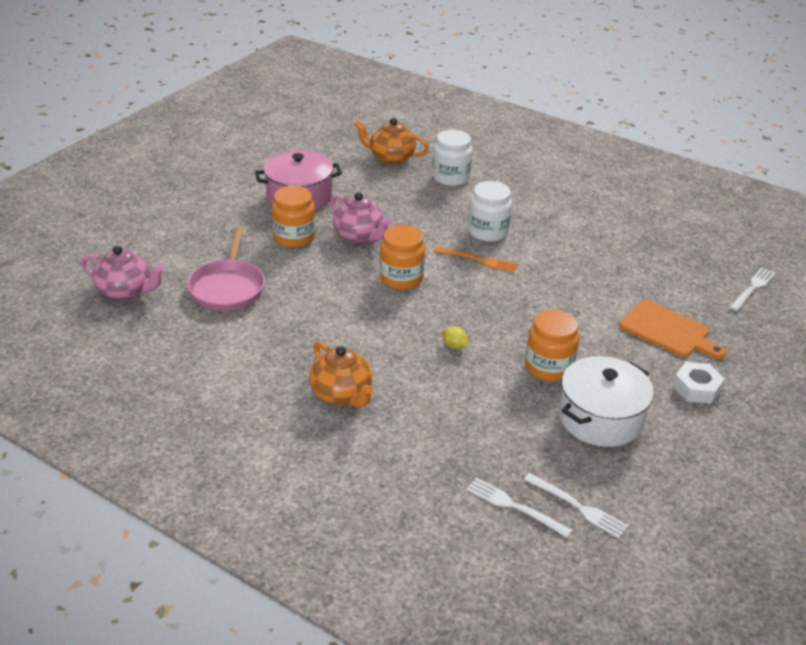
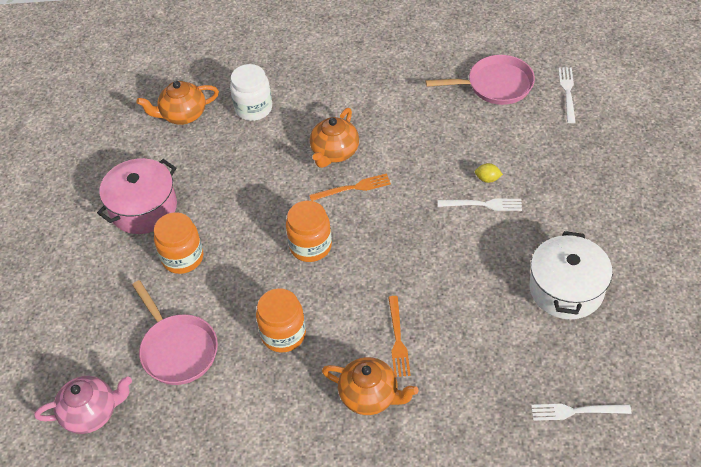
camera: 30 degrees left, 15 degrees up
pink teapot [331,192,391,243] -> none
yellow lemon [443,326,468,350] -> yellow lemon moved to [475,163,503,183]
white jar [468,181,512,242] -> orange teapot [310,108,359,168]
white fork [524,473,628,539] -> white fork moved to [438,198,522,211]
orange jar [525,310,579,381] -> orange jar moved to [256,288,306,353]
orange cutting board [619,300,726,359] -> none
white nut [673,362,725,404] -> none
none -> orange fork [388,296,411,377]
none -> pink pan [426,55,535,105]

